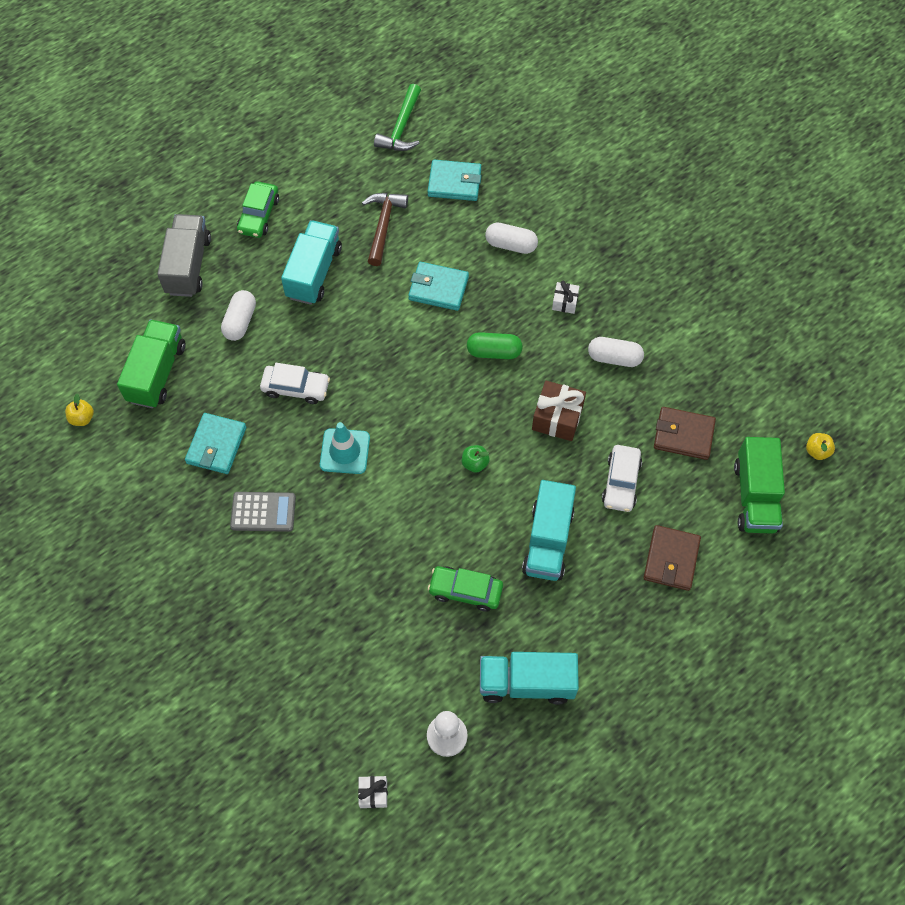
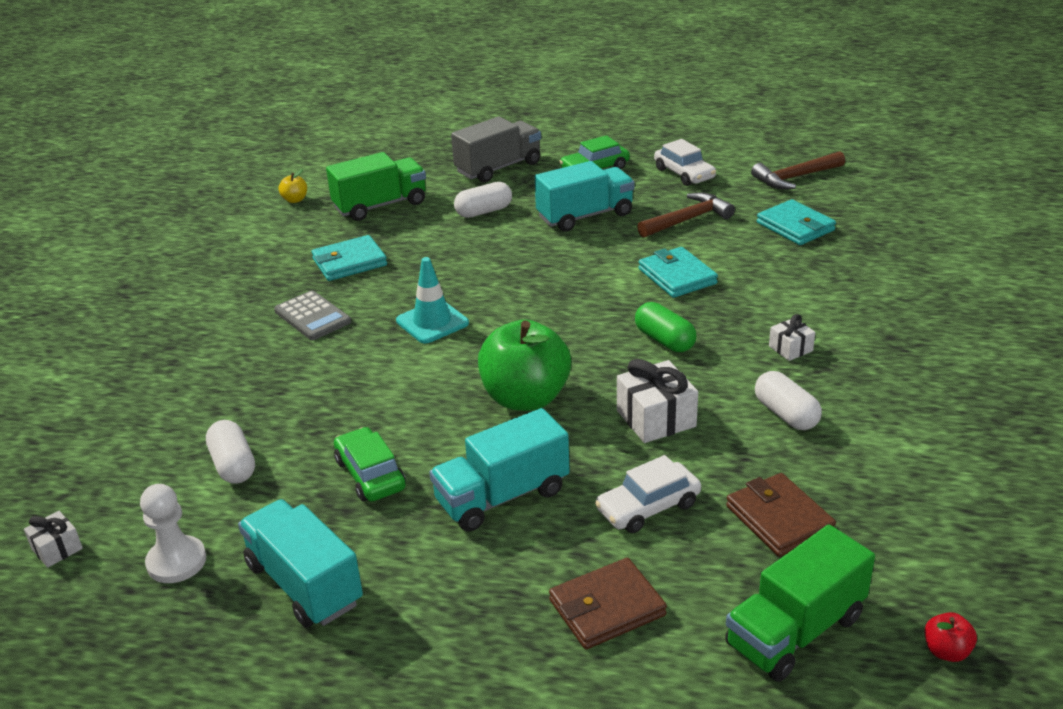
camera: 50 degrees right, 30 degrees down
white car [260,363,330,404] -> white car moved to [654,139,716,186]
green hammer [374,84,421,151] -> brown hammer [751,151,845,189]
green apple [462,445,489,473] -> green apple [478,320,571,411], size x2.46
white capsule [485,222,538,254] -> white capsule moved to [206,420,255,484]
brown gift [532,380,586,441] -> white gift [617,359,698,443]
yellow apple [806,433,835,460] -> red apple [924,612,977,662]

